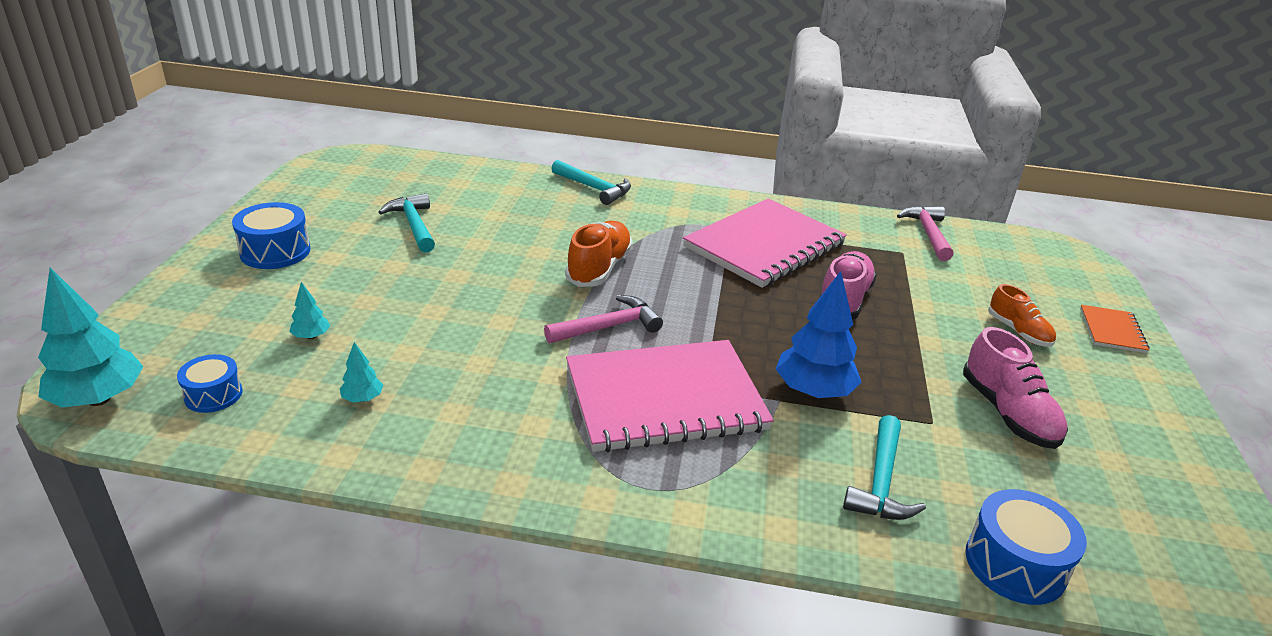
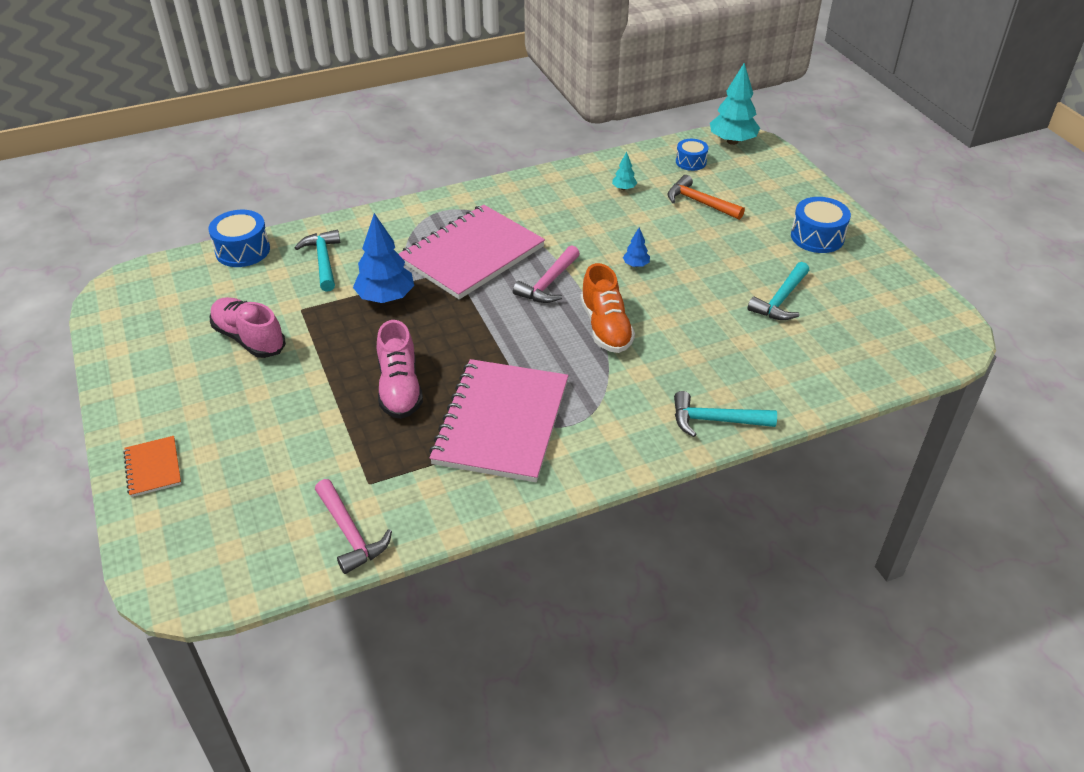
camera: 150 degrees right, 10 degrees up
turquoise tree [289,282,330,339] -> orange hammer [668,175,745,220]
turquoise hammer [379,193,435,253] -> turquoise hammer turned 90 degrees clockwise [747,262,809,320]
orange shoe [988,284,1056,347] -> none
none -> blue tree [623,227,650,267]

